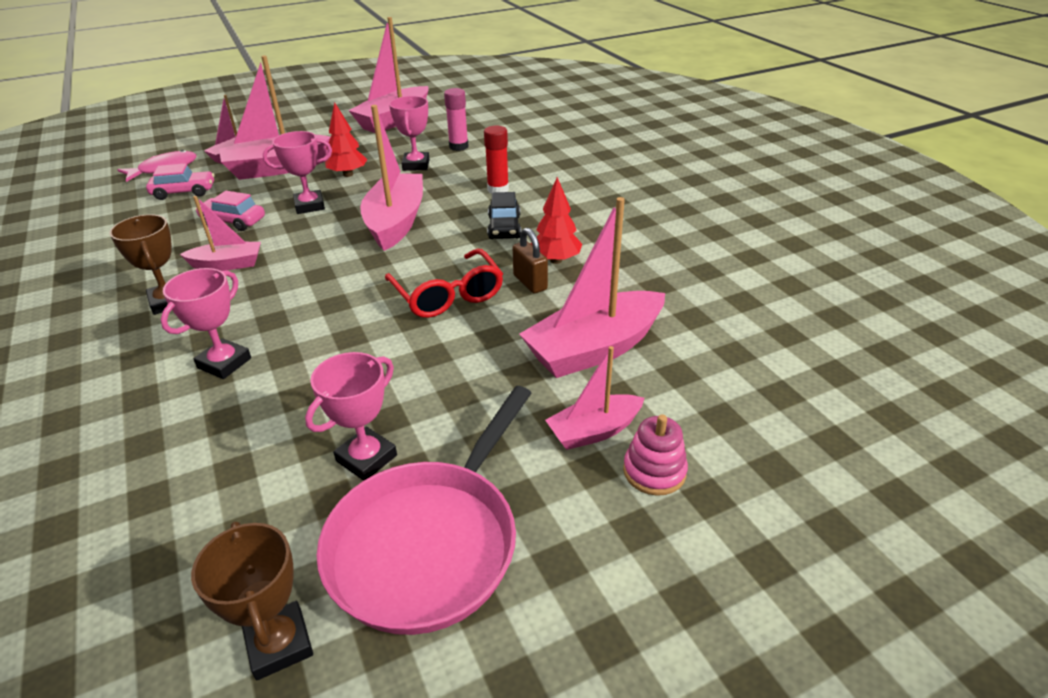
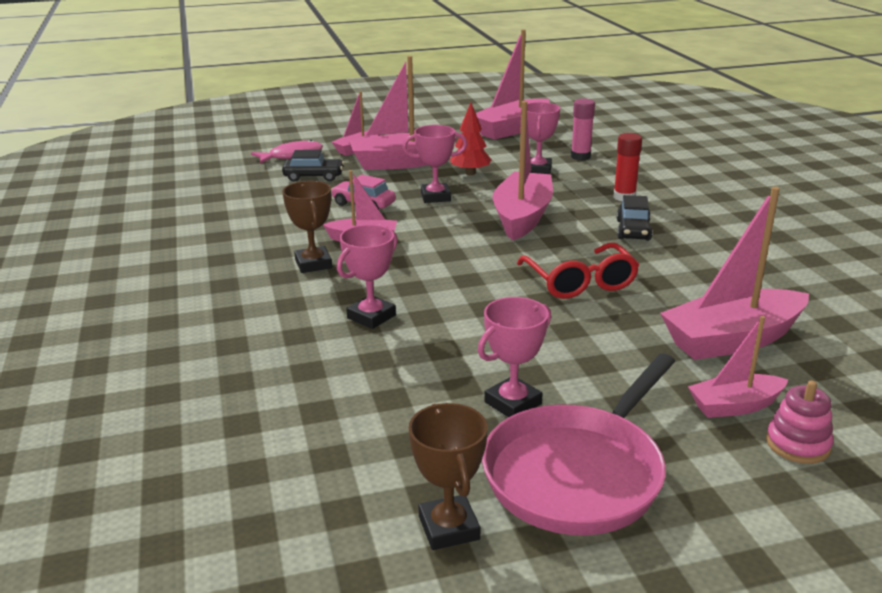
camera: 10 degrees right, 10 degrees down
pink car [146,163,215,200] -> black car [282,150,344,182]
brown padlock [513,228,548,293] -> none
red tree [531,177,582,264] -> none

